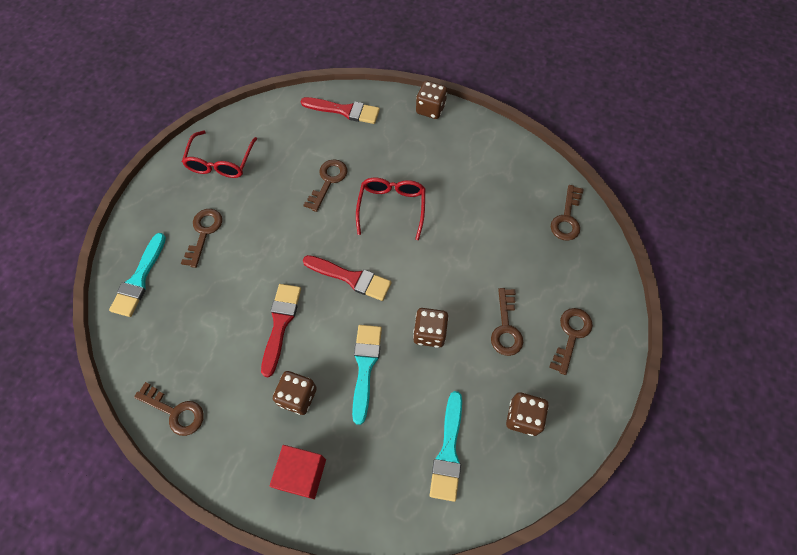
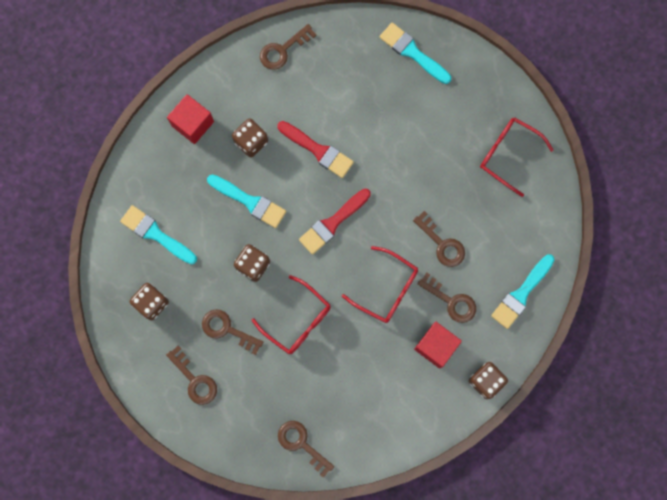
camera: 115 degrees right, 15 degrees up
brown key [181,209,222,268] -> brown key moved to [418,272,476,323]
red brush [301,97,380,124] -> turquoise brush [491,254,554,329]
none -> red glasses [252,275,331,354]
none -> red cube [414,322,462,369]

